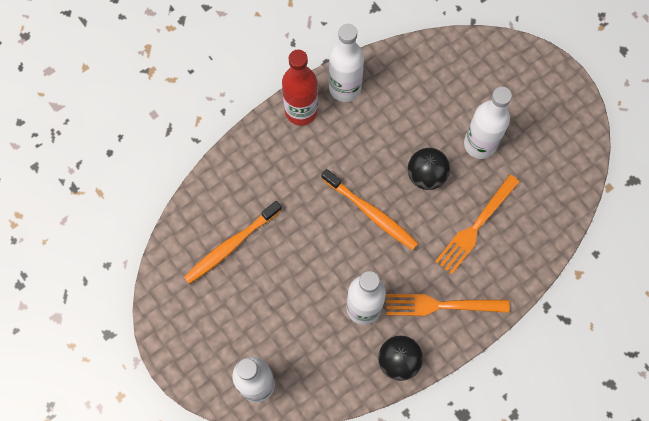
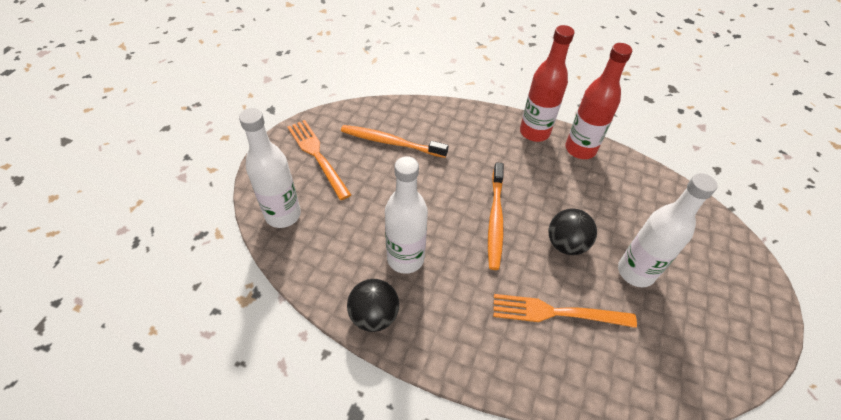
camera: 55 degrees right, 20 degrees down
white bottle [329,24,364,102] -> red bottle [565,43,632,159]
orange fork [386,294,510,316] -> orange fork moved to [287,120,351,200]

